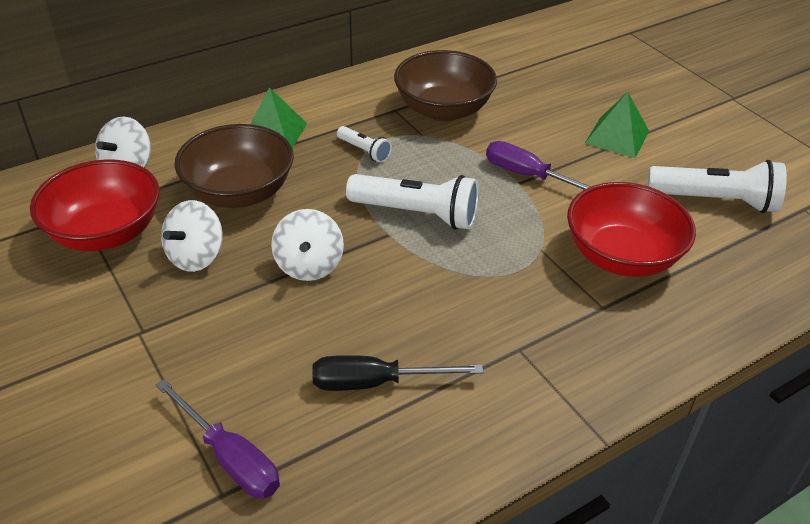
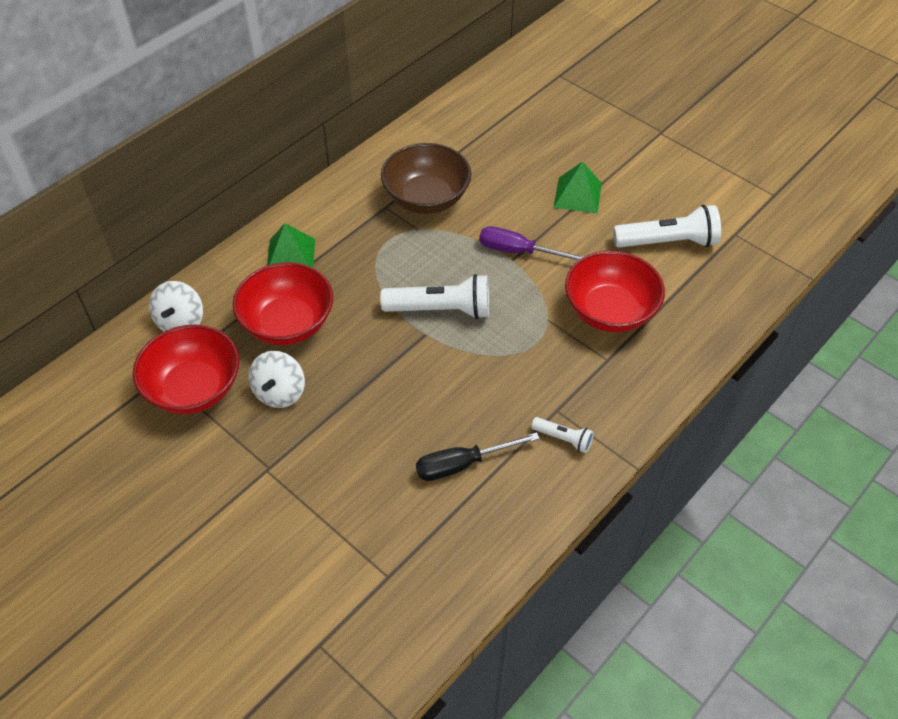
camera: 15 degrees left, 10 degrees up
purple screwdriver [156,379,280,498] -> none
brown bowl [175,124,294,208] -> red bowl [233,262,333,345]
white spinning top [271,209,344,281] -> none
white flashlight [337,126,392,163] -> white flashlight moved to [531,417,594,453]

